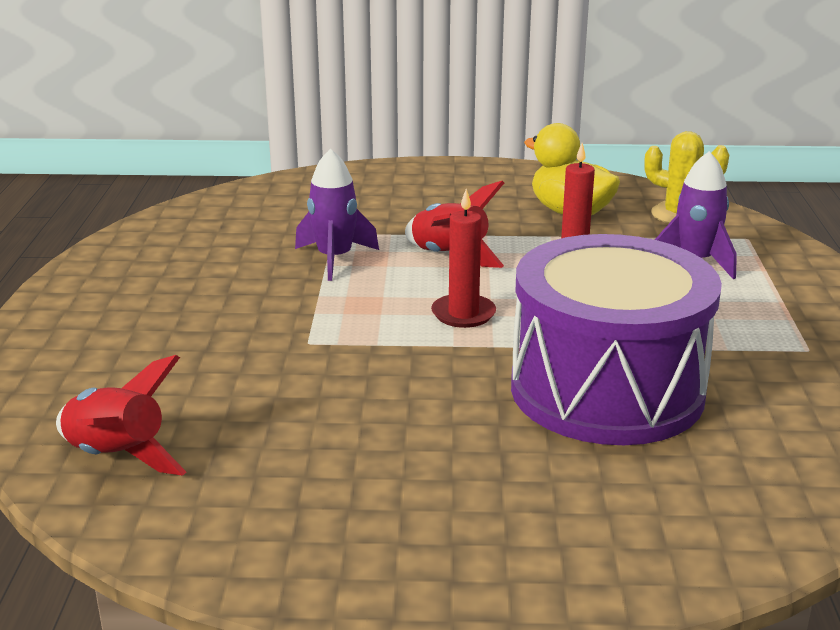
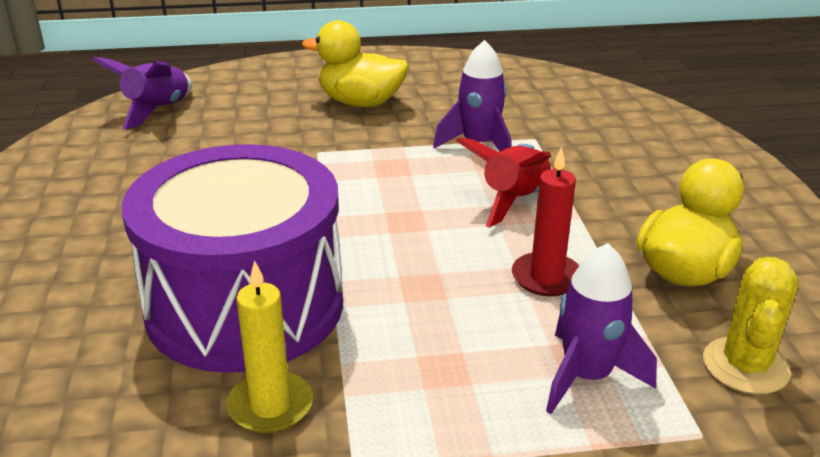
camera: 80 degrees right, 5 degrees up
red rocket [56,355,186,476] -> purple rocket [92,57,192,129]
red candle [431,189,496,328] -> none
none -> yellow candle [226,261,313,434]
none -> yellow duck [302,20,408,107]

